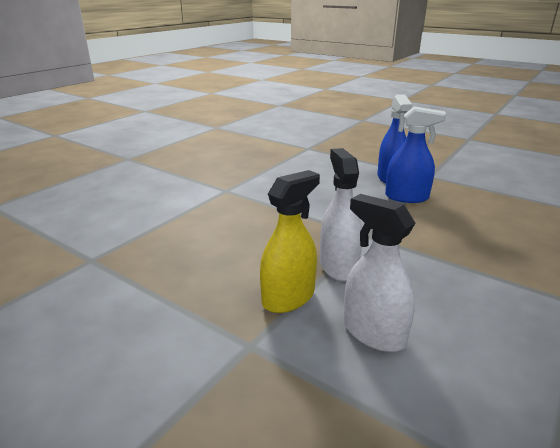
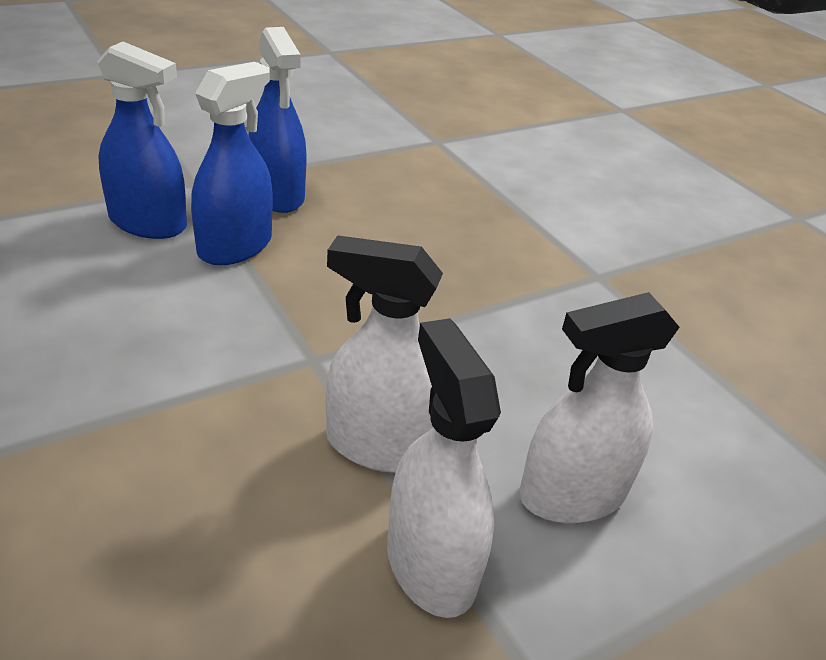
camera: 70 degrees left, 10 degrees up
yellow spray bottle [260,170,320,313] -> white spray bottle [387,318,501,618]
none -> blue spray bottle [249,27,307,213]

